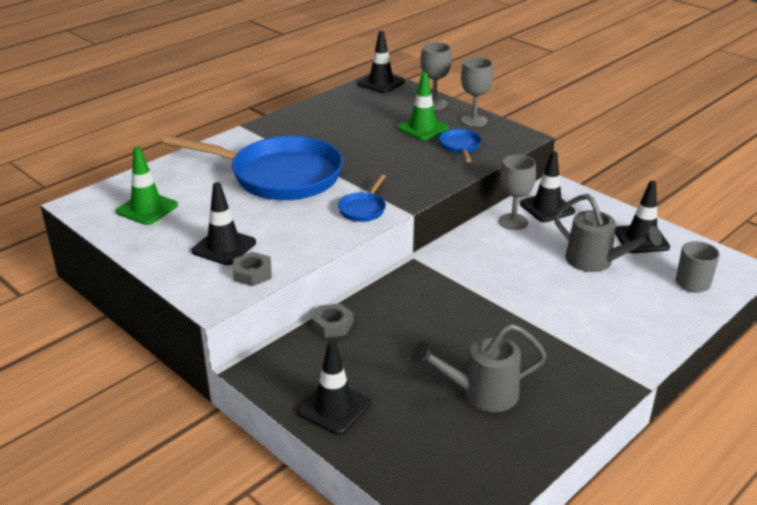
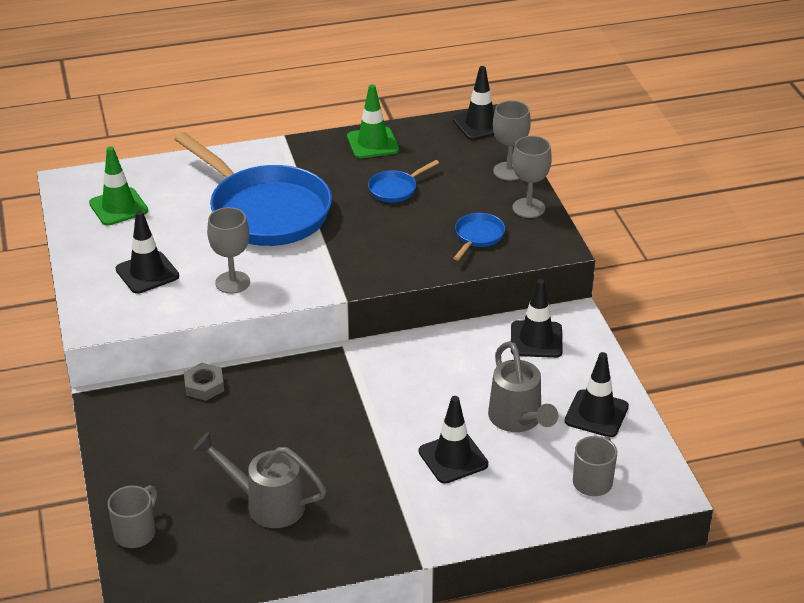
camera: 30 degrees right, 5 degrees up
grey nut [233,252,272,286] -> none
black traffic cone [297,341,371,435] -> black traffic cone moved to [419,396,488,484]
blue pan [338,174,386,222] -> blue pan moved to [368,160,439,203]
green traffic cone [397,72,449,140] -> green traffic cone moved to [347,84,399,159]
grey goblet [499,155,536,230] -> grey goblet moved to [207,207,250,294]
none -> grey mug [108,485,157,548]

